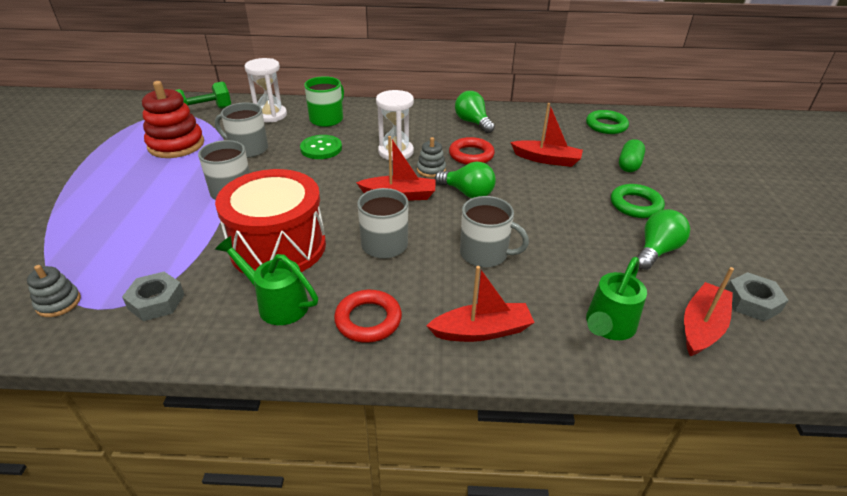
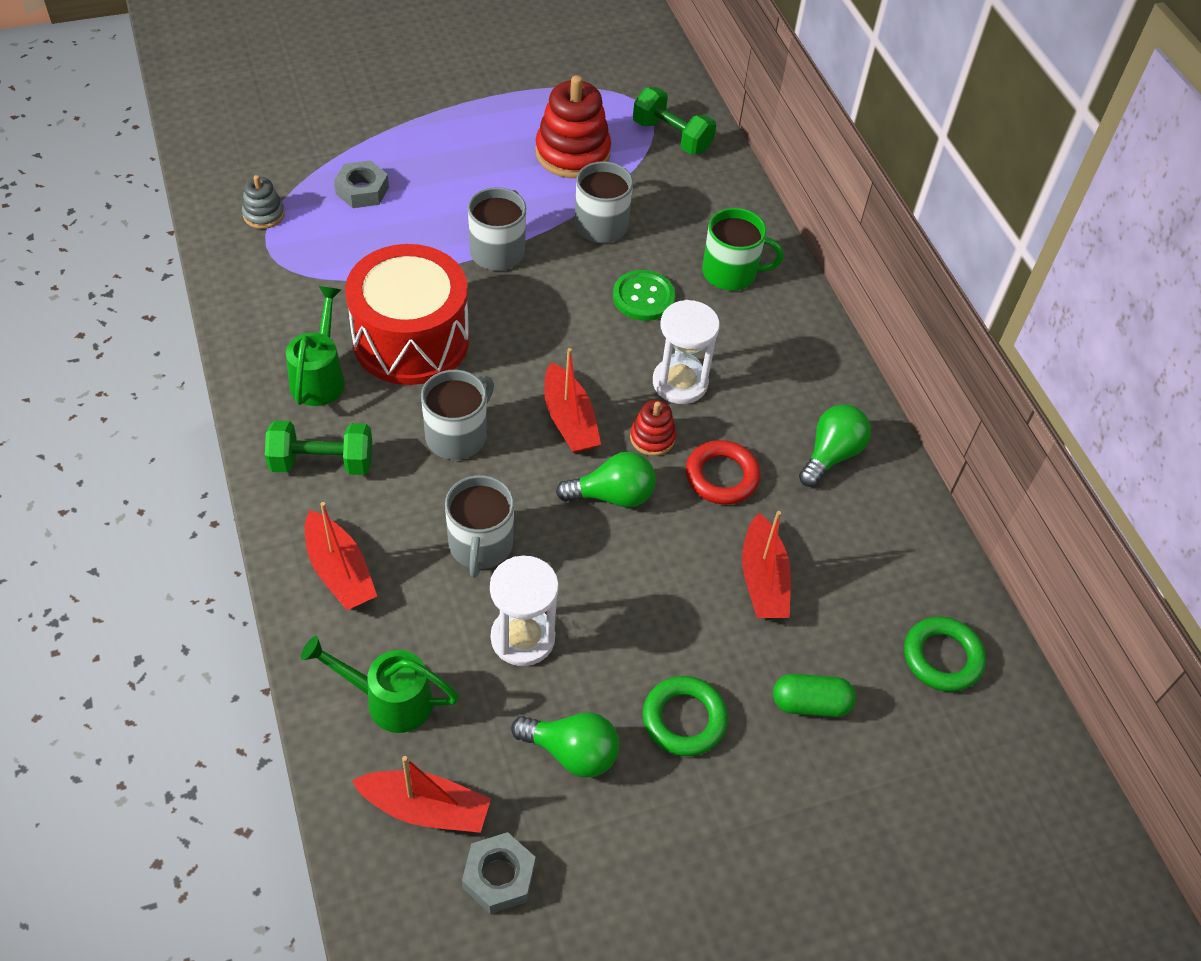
camera: 65 degrees right, 15 degrees up
grey nut [122,272,185,321] -> grey nut moved to [334,160,389,208]
white hourglass [244,58,287,122] -> white hourglass moved to [490,556,559,666]
red ring [334,290,402,343] -> green dumbbell [265,421,372,475]
grey stacking toy [417,137,446,178] -> red stacking toy [630,400,676,456]
green light bulb [435,161,496,198] -> green light bulb turned 105 degrees counterclockwise [556,452,656,507]

